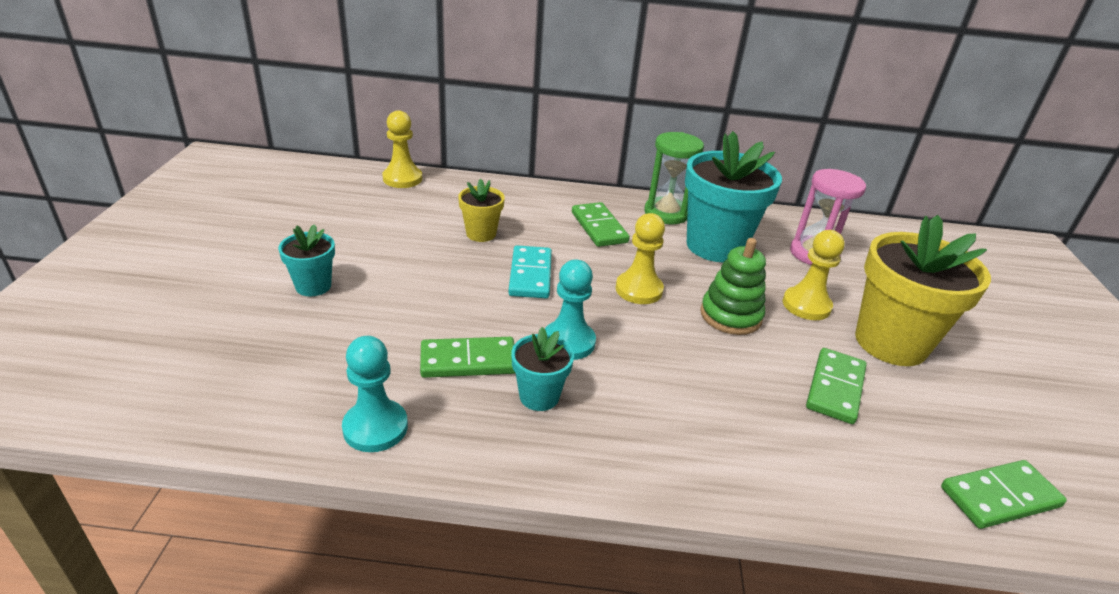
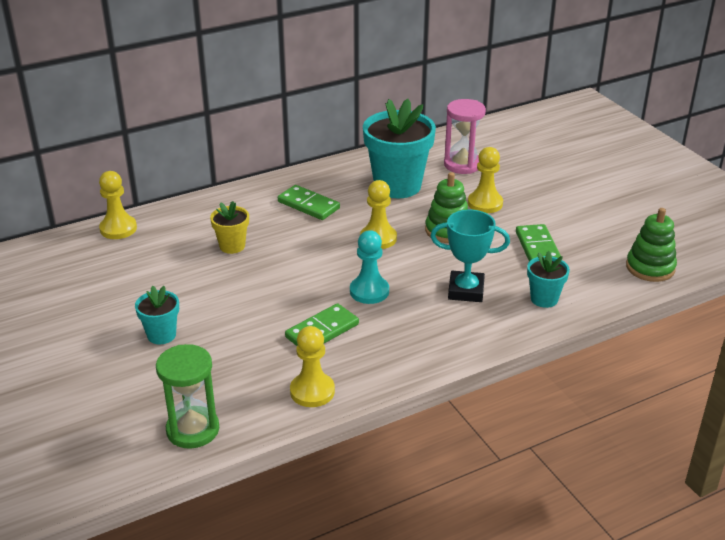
camera: 30 degrees left, 0 degrees up
turquoise pawn [342,336,408,452] -> yellow pawn [290,326,335,407]
turquoise domino [508,245,552,298] -> none
turquoise flower pot [511,327,574,411] -> turquoise flower pot moved to [527,251,570,308]
green hourglass [644,132,704,224] -> green hourglass moved to [156,344,219,449]
yellow flower pot [855,215,991,366] -> none
green domino [941,460,1067,529] -> green stacking toy [626,208,677,282]
none -> turquoise trophy [430,210,510,302]

